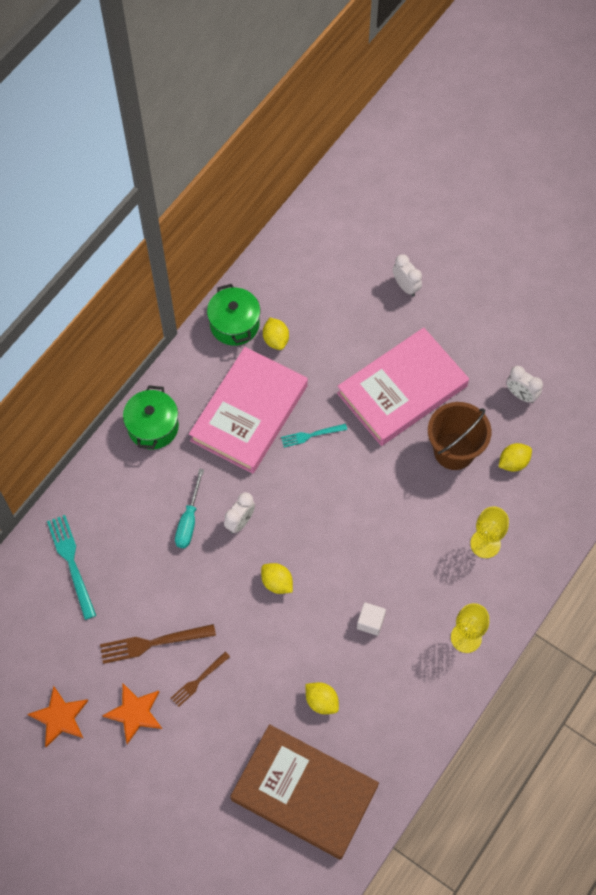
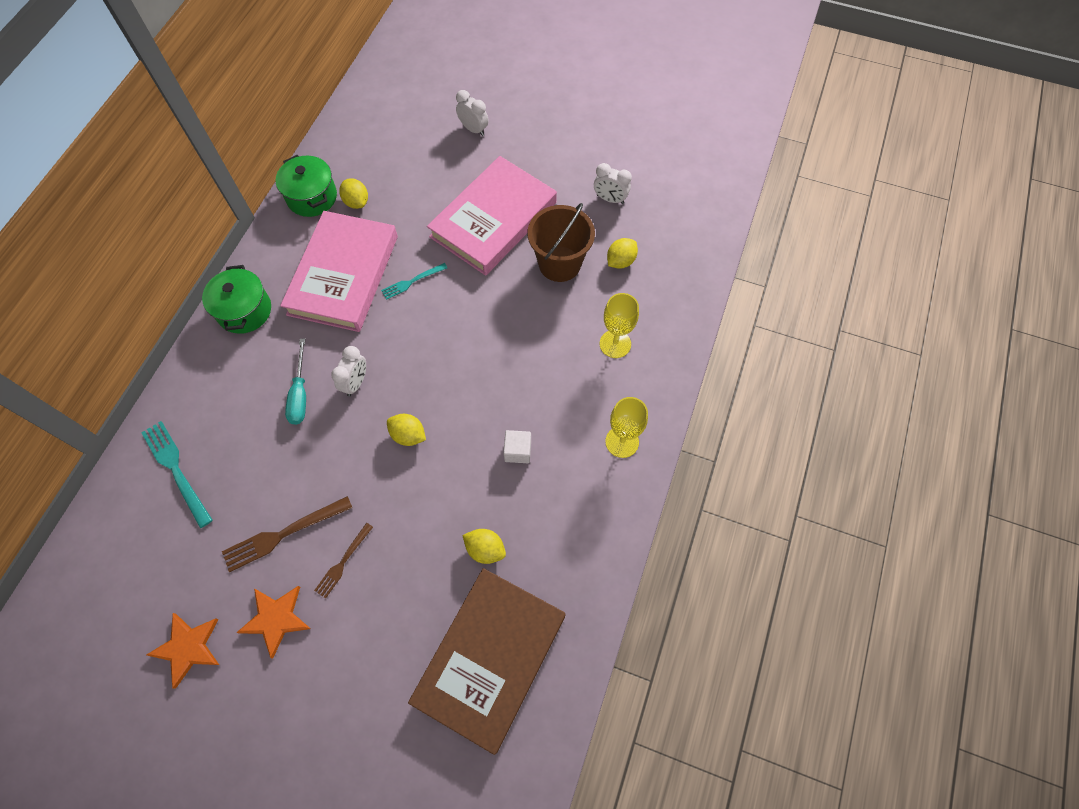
camera: 15 degrees left, 0 degrees up
brown book [230,724,379,860] -> brown book turned 75 degrees counterclockwise [408,568,566,755]

